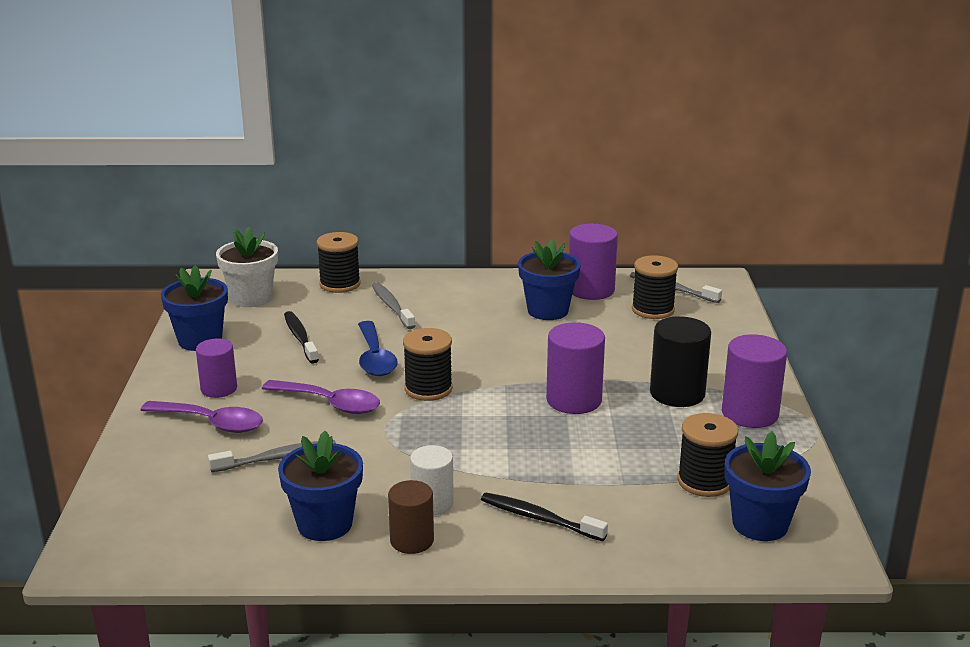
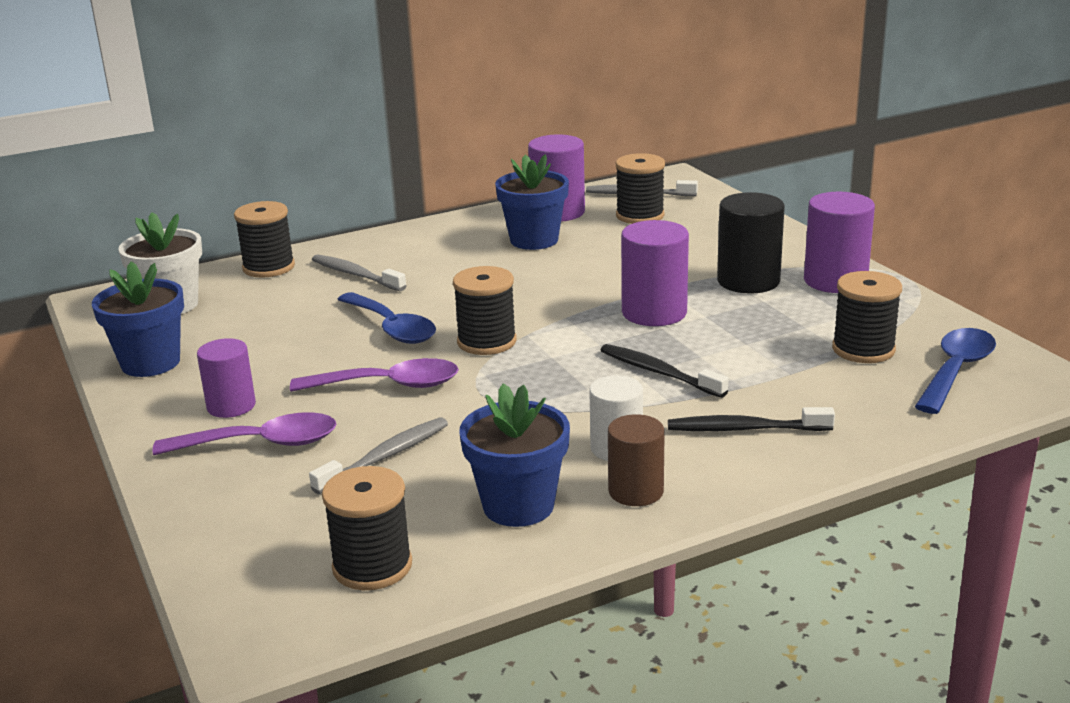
camera: 25 degrees left, 0 degrees up
black toothbrush [284,311,319,364] -> black toothbrush moved to [600,344,728,398]
blue flower pot [725,431,811,541] -> blue spoon [915,328,996,414]
none -> black spool [322,466,412,590]

